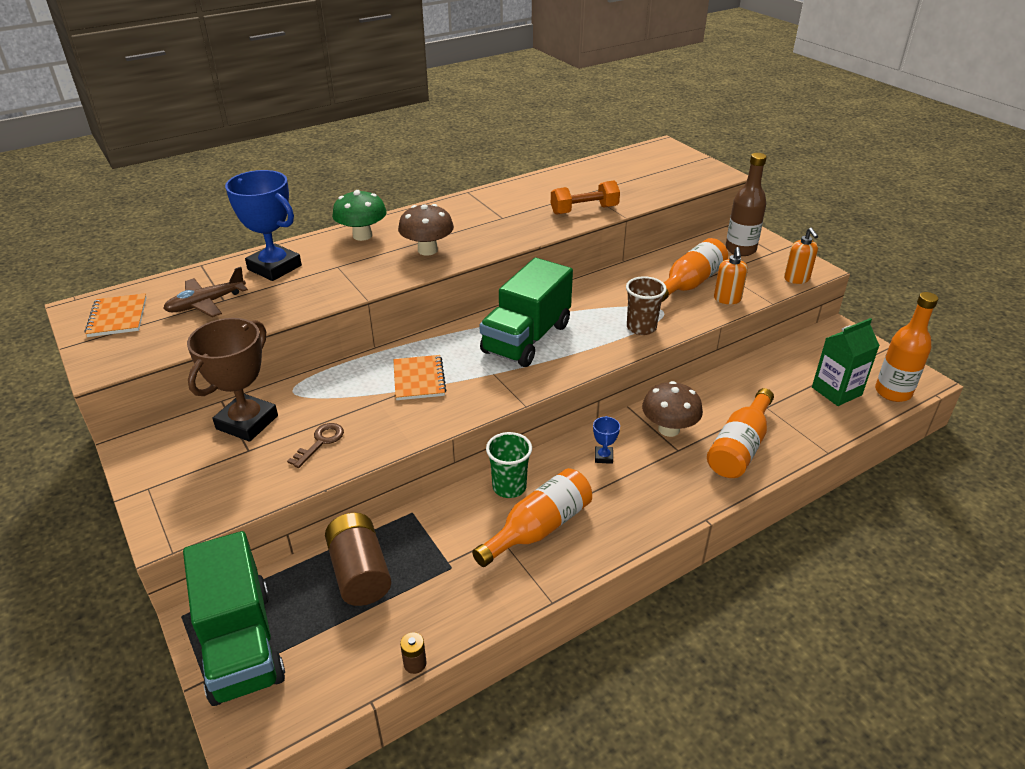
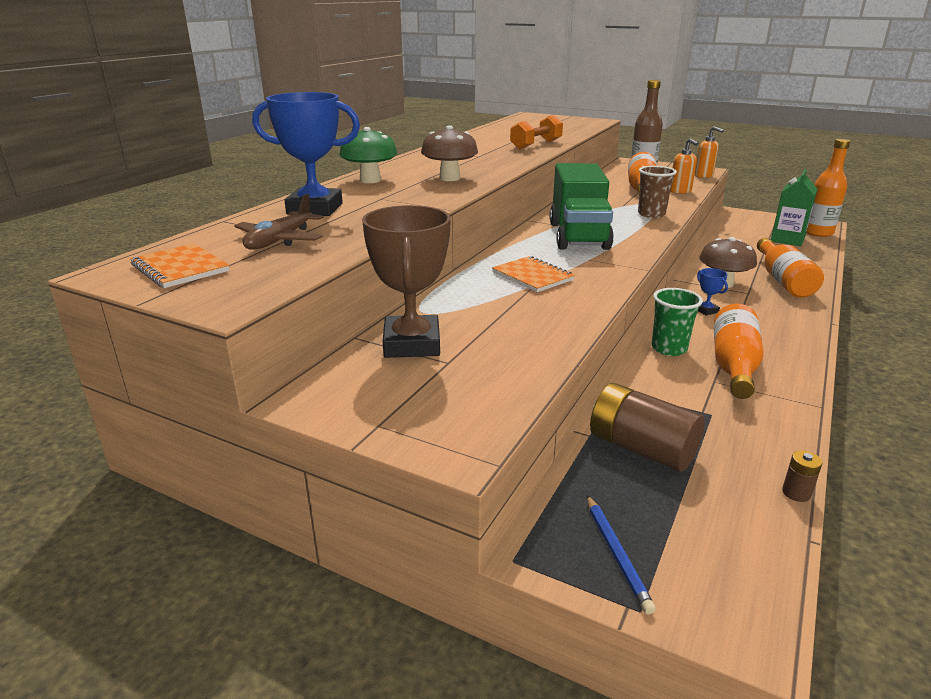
camera: 30 degrees left, 10 degrees down
green truck [183,531,285,706] -> blue pencil [587,495,656,614]
brown key [287,423,344,468] -> none

